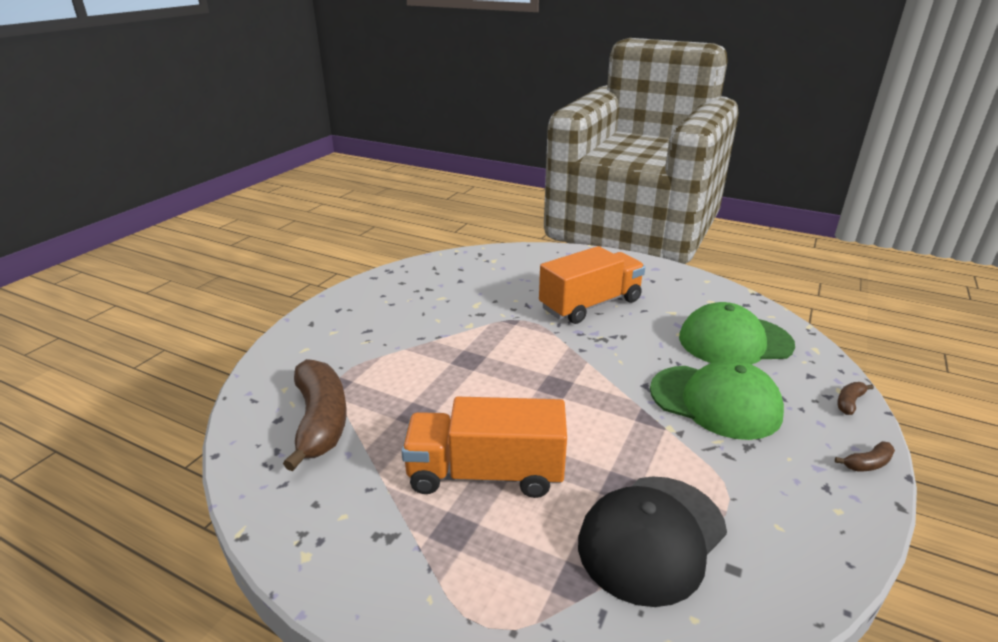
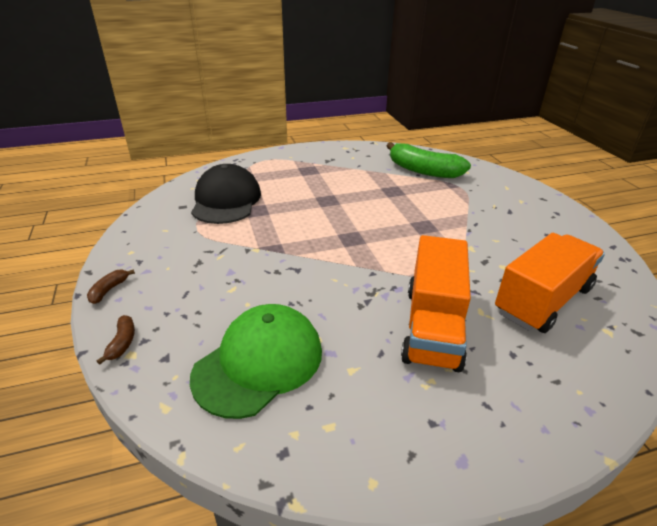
camera: 135 degrees right, 5 degrees up
brown banana [283,359,347,471] -> green banana [387,142,471,178]
orange truck [401,397,567,498] -> orange truck moved to [495,233,605,333]
green cap [650,360,784,440] -> none

